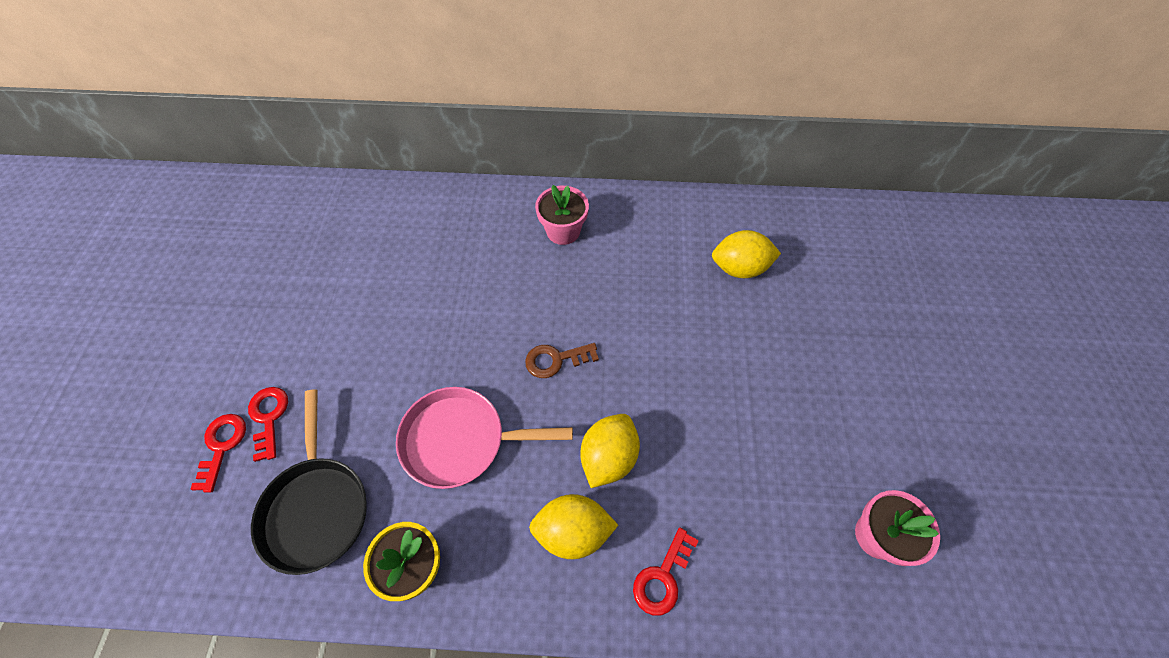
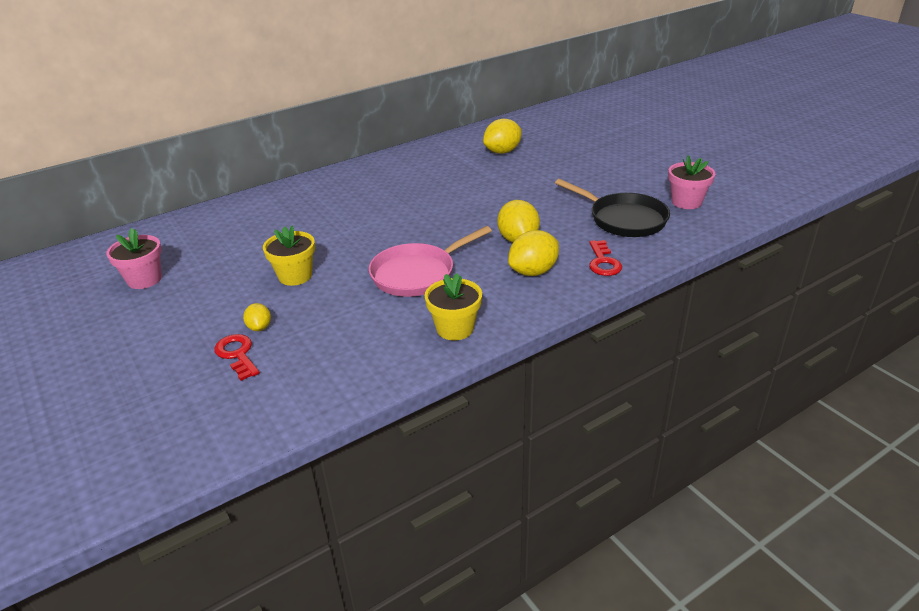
camera: 35 degrees left, 25 degrees down
red key [248,387,288,462] -> yellow lemon [243,303,271,331]
black pan [251,389,367,575] -> black pan moved to [555,179,670,237]
brown key [525,343,599,378] -> none
pink flower pot [535,185,589,245] -> pink flower pot moved to [106,228,162,289]
none -> yellow flower pot [263,225,315,286]

